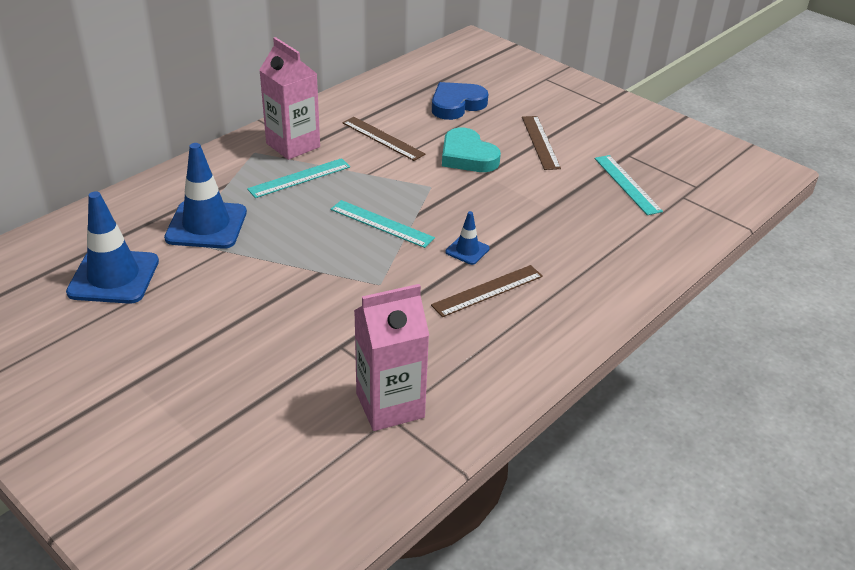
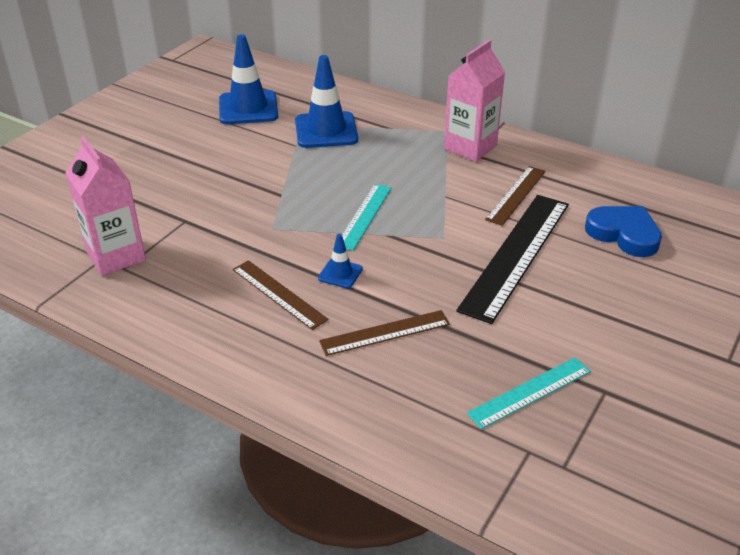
camera: 80 degrees right, 0 degrees up
turquoise ruler [247,158,350,198] -> none
turquoise heart [442,128,501,172] -> black ruler [456,195,569,324]
brown ruler [522,116,561,170] -> brown ruler moved to [319,310,450,356]

